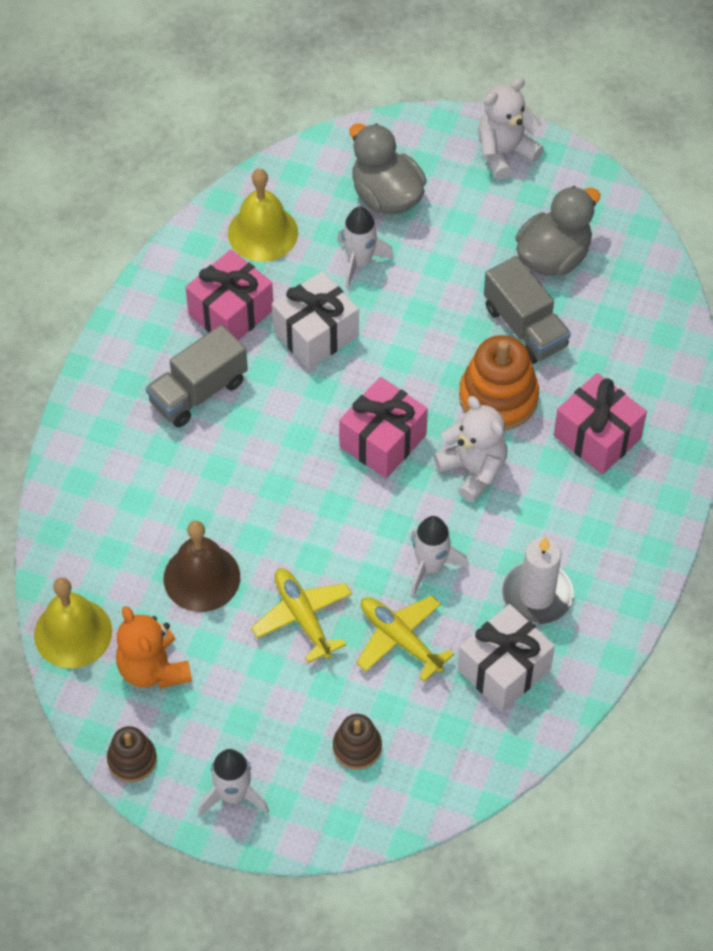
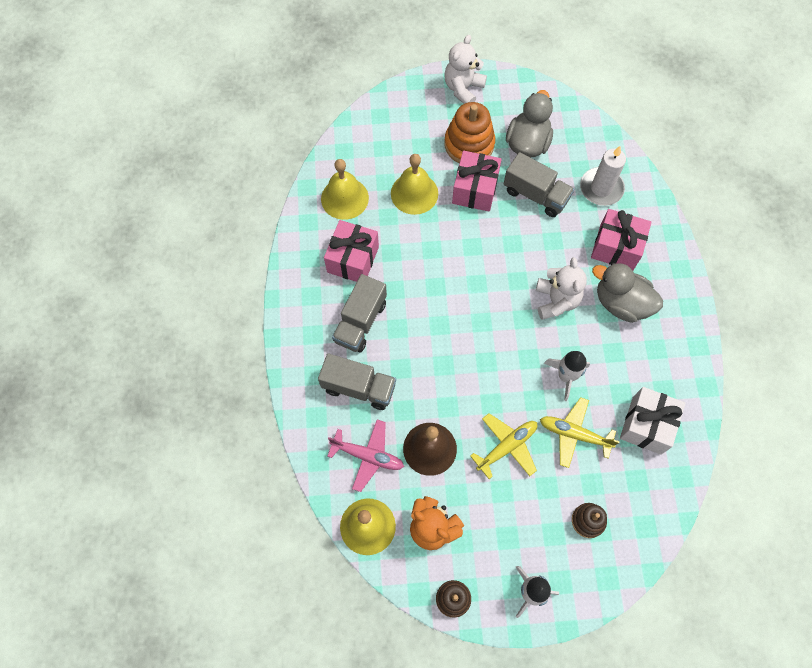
camera: 25 degrees left, 10 degrees up
yellow plane [251,568,352,663] -> yellow plane turned 105 degrees clockwise [470,413,537,479]
white gift [272,271,359,369] -> none
white rocket [337,206,394,289] -> yellow bell [391,154,438,215]
pink gift [339,377,428,478] -> pink gift moved to [452,151,502,212]
grey duck [349,123,427,215] -> grey duck moved to [592,263,663,323]
white teddy bear [434,396,507,503] -> white teddy bear turned 60 degrees clockwise [536,257,587,320]
orange stacking toy [459,335,539,430] -> orange stacking toy moved to [444,102,495,164]
white candle [502,537,574,624] -> white candle moved to [580,146,626,206]
none -> grey truck [318,353,396,410]
none -> pink plane [327,419,404,492]

